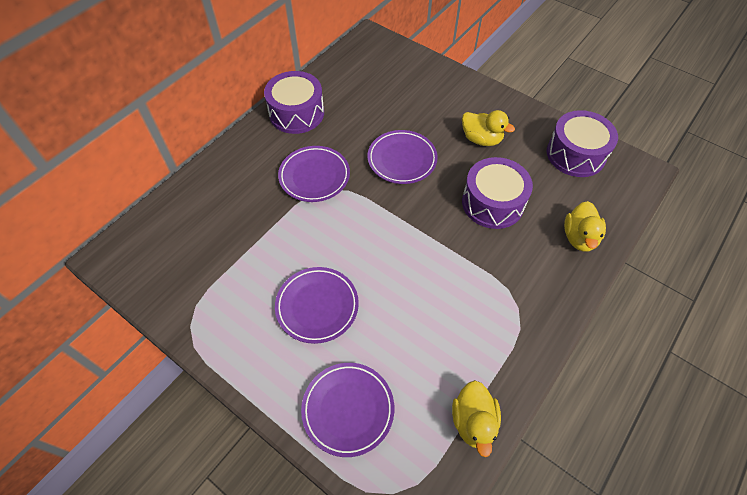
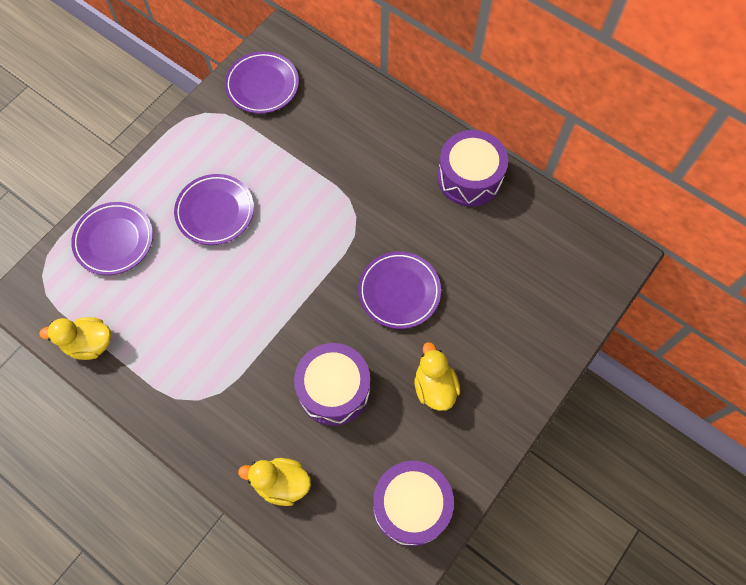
camera: 90 degrees right, 10 degrees up
purple plate [278,146,350,202] -> purple plate moved to [225,51,299,114]
yellow duck [462,110,515,146] -> yellow duck turned 135 degrees clockwise [414,342,460,411]

